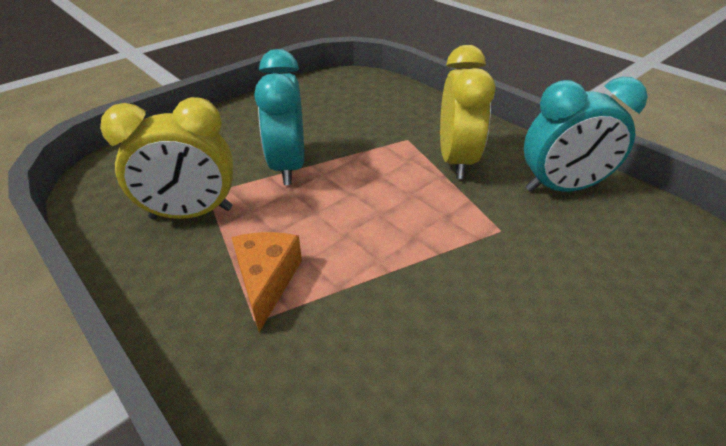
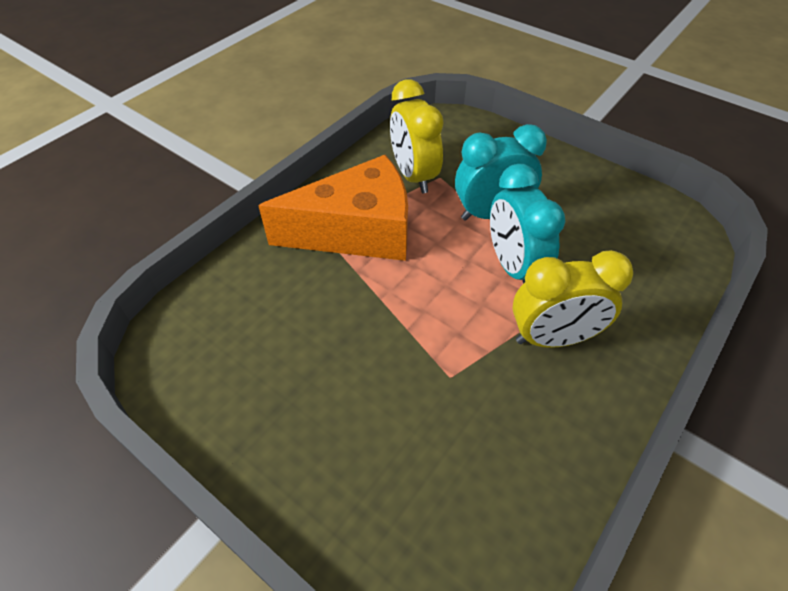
camera: 80 degrees right, 10 degrees up
orange cheese [231,232,302,332] -> orange cheese [258,155,408,261], size x2.04
turquoise clock [524,77,648,192] -> turquoise clock moved to [490,164,565,284]

